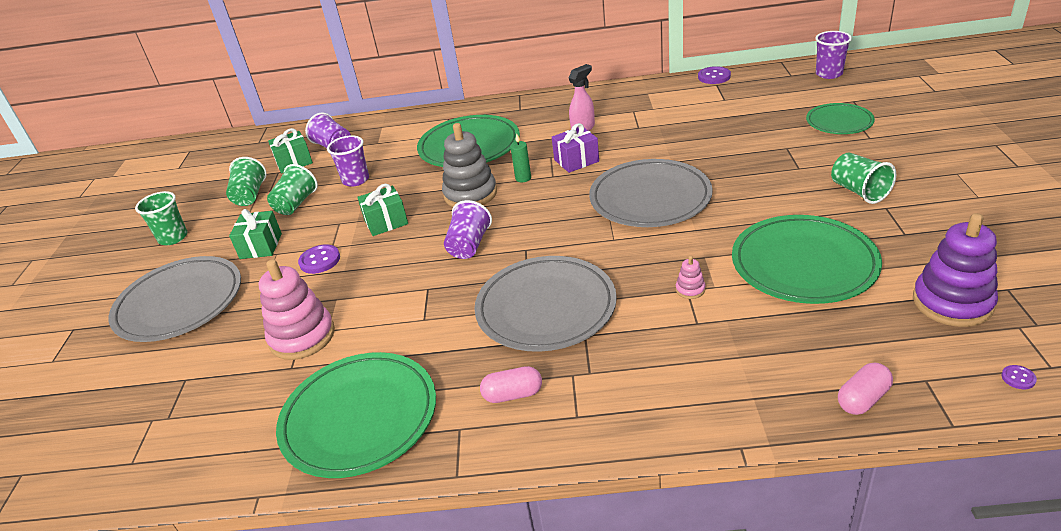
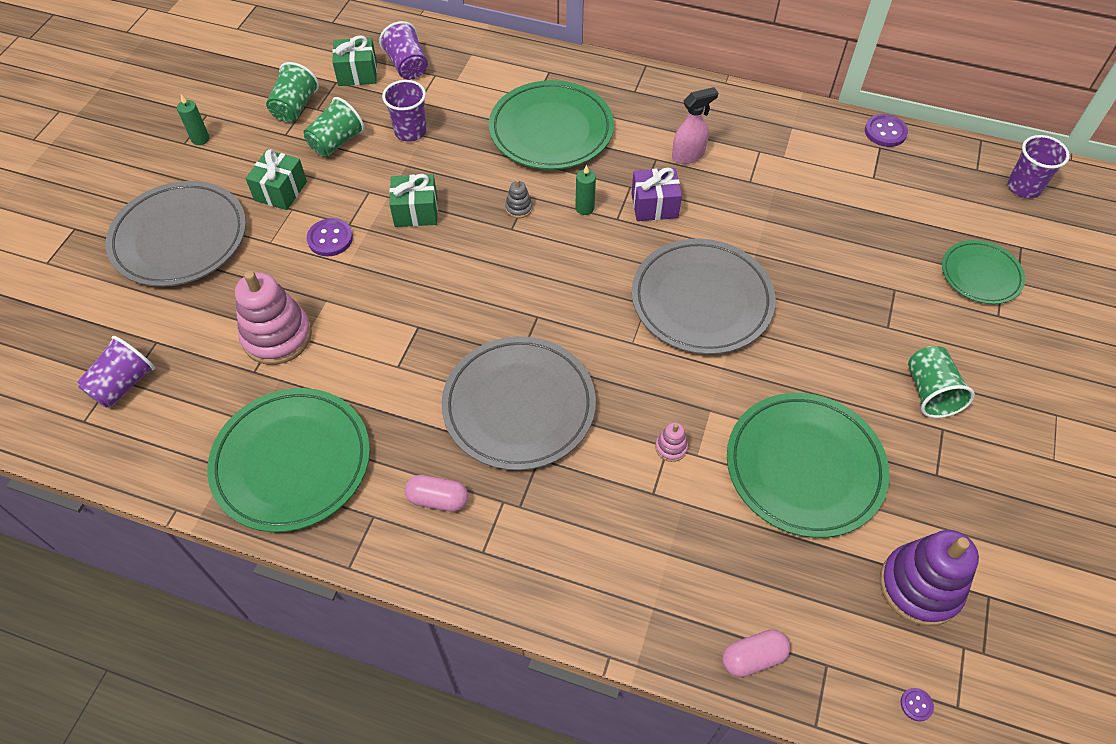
camera: 15 degrees right, 20 degrees up
green cup [135,191,188,245] -> green candle [177,95,209,145]
grey stacking toy [442,123,497,207] -> grey stacking toy [505,179,533,218], size x0.43
purple cup [444,200,492,259] -> purple cup moved to [77,336,155,407]

